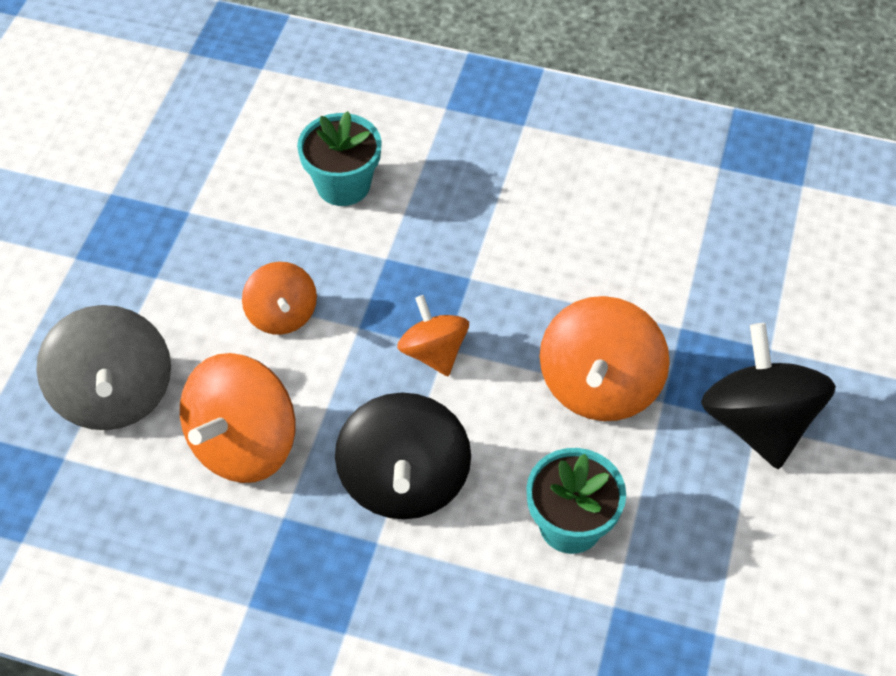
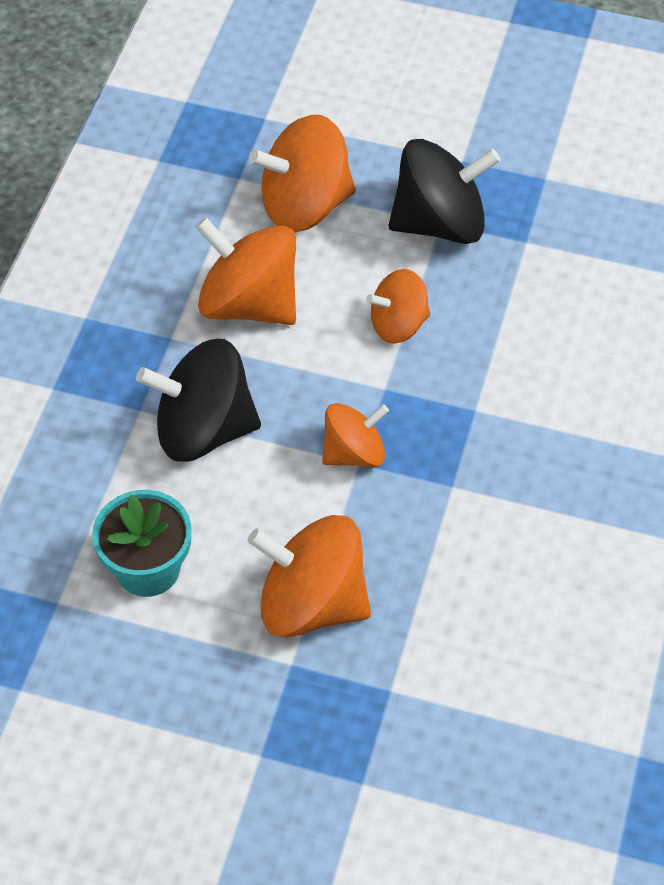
camera: 90 degrees right, 0 degrees up
grey spinning top [36,305,171,430] -> orange spinning top [249,115,356,232]
turquoise flower pot [297,111,382,206] -> none
black spinning top [701,323,836,469] -> black spinning top moved to [389,139,500,244]

